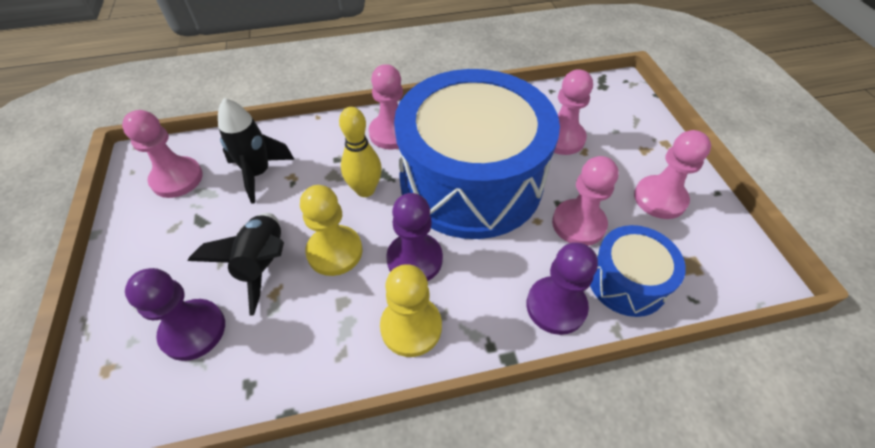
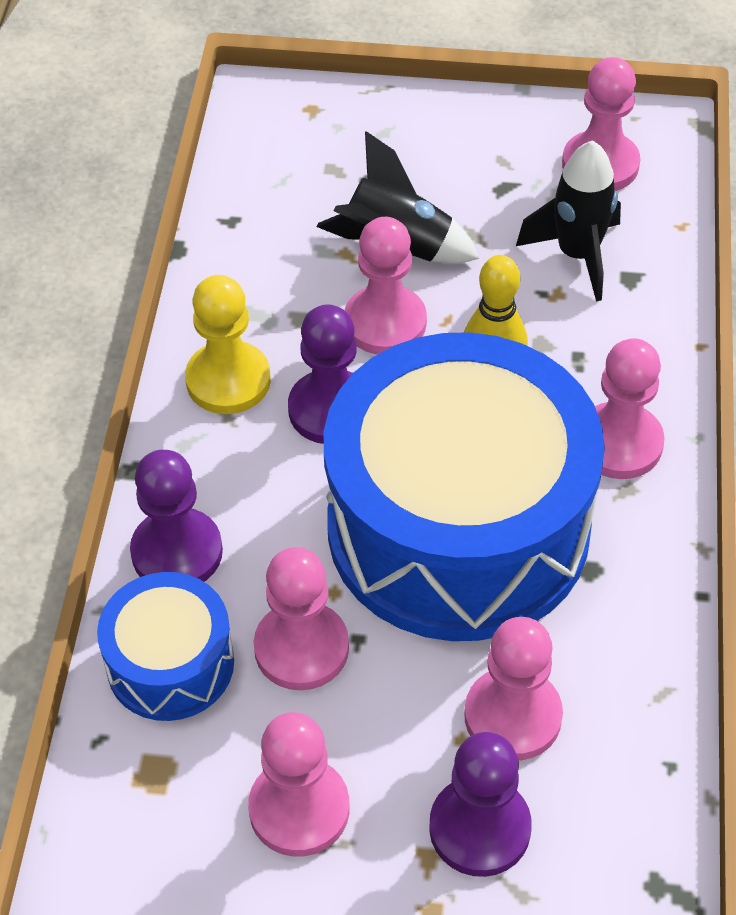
camera: 110 degrees right, 0 degrees up
purple pawn [125,268,225,361] -> purple pawn moved to [429,732,532,877]
yellow pawn [300,185,363,276] -> pink pawn [345,217,427,354]

